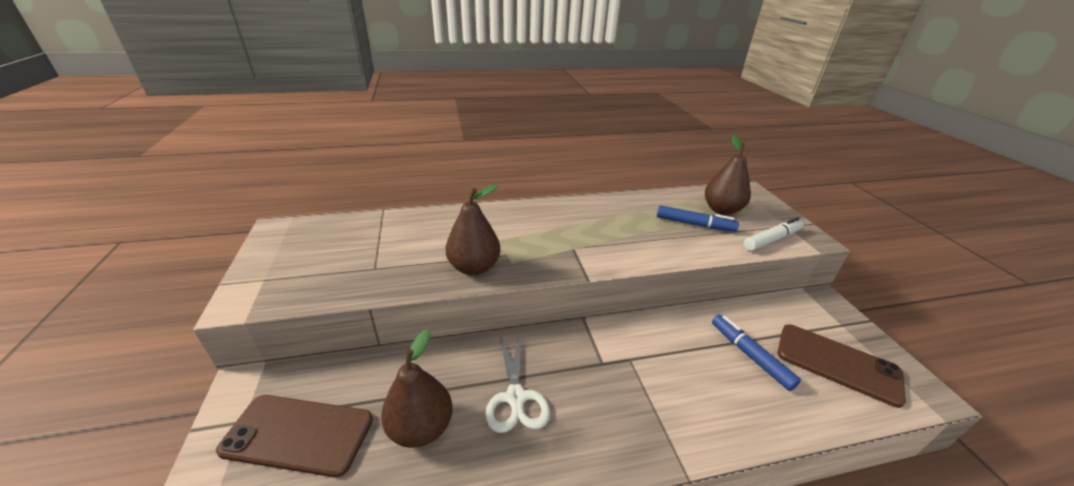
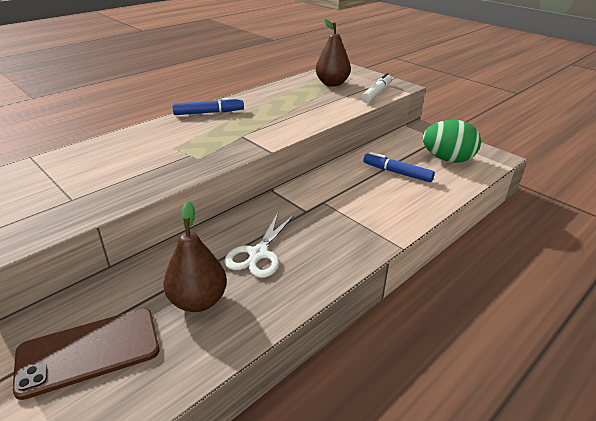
camera: 30 degrees left, 0 degrees up
brown pear [445,184,500,275] -> none
white scissors [485,336,550,433] -> white scissors turned 60 degrees clockwise [224,213,294,278]
blue marker [657,205,739,232] -> blue marker moved to [172,97,244,115]
brown phone [778,324,906,408] -> green egg [423,120,481,163]

